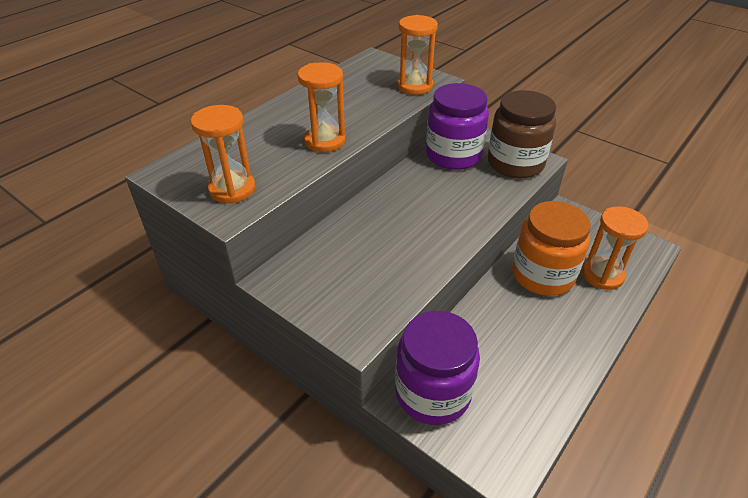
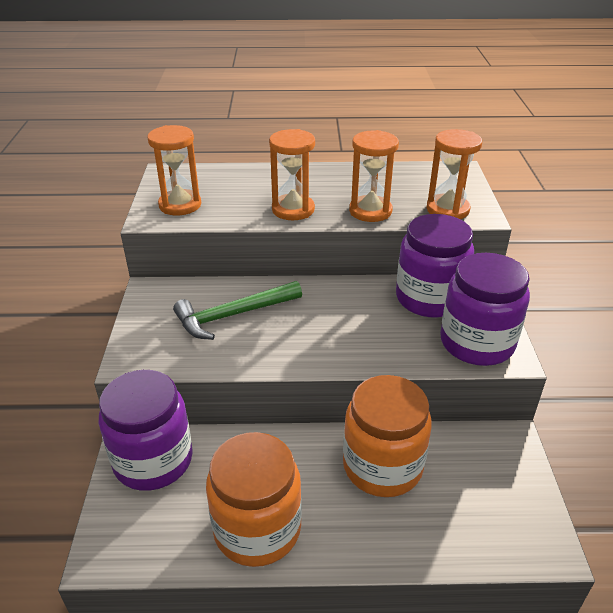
camera: 50 degrees right, 5 degrees down
brown jar [488,90,556,179] -> purple jar [440,253,530,366]
orange hourglass [582,206,649,290] -> orange hourglass moved to [349,130,399,222]
none -> green hammer [173,281,302,340]
none -> orange jar [206,432,302,567]

